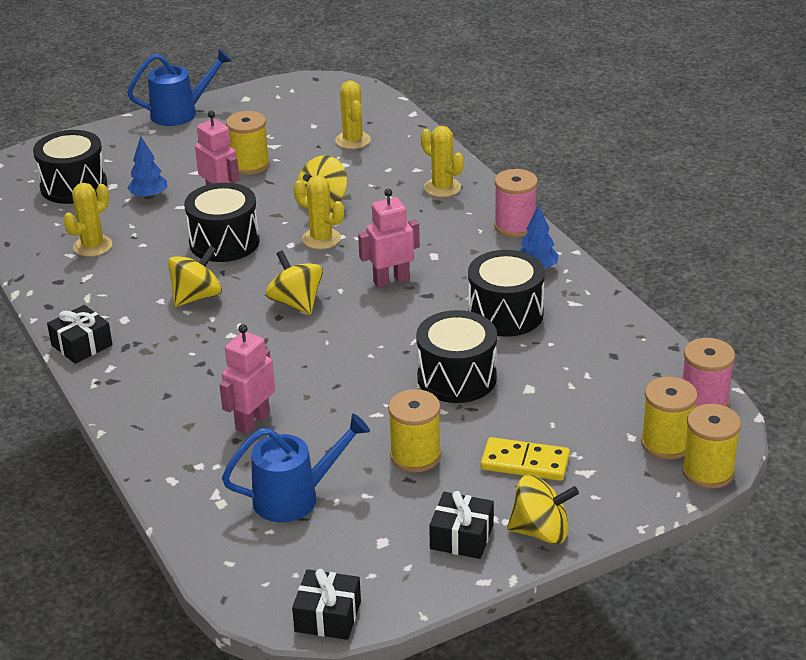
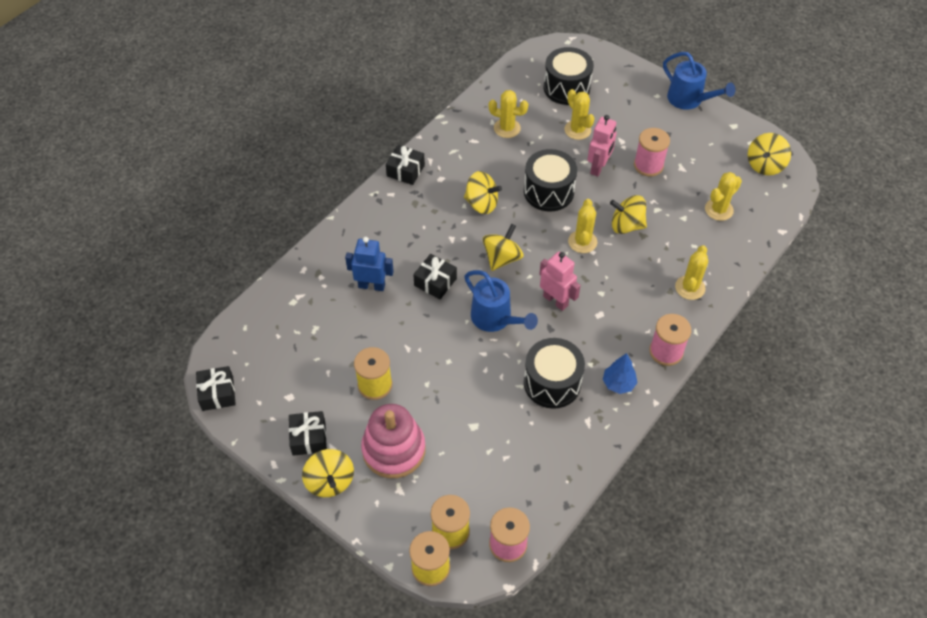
camera: 65 degrees right, 20 degrees up
blue tree [127,136,167,199] -> yellow cactus [564,89,595,140]
pink robot [219,324,275,434] -> blue robot [345,237,394,291]
blue watering can [222,414,370,522] -> blue watering can moved to [464,270,538,332]
yellow spool [226,111,270,175] -> pink spool [634,128,670,176]
black drum [416,310,497,403] -> none
yellow domino [481,437,570,481] -> pink stacking toy [361,404,426,478]
none -> black gift [413,254,457,299]
none -> yellow spinning top [748,133,791,175]

